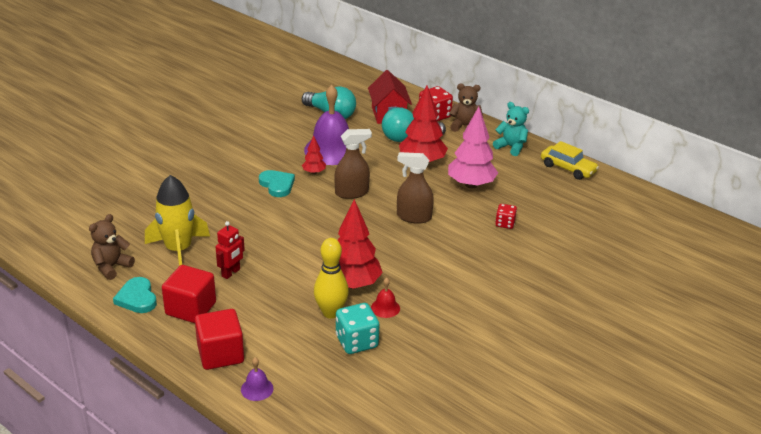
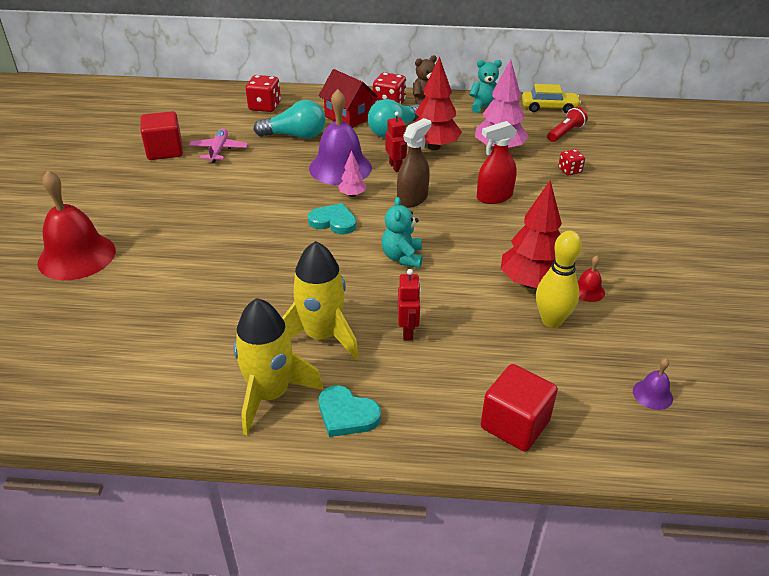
camera: 35 degrees left, 5 degrees up
brown teddy bear [89,214,135,280] -> yellow rocket [233,298,323,435]
red cube [162,265,216,323] -> red cube moved to [141,111,183,160]
purple bell [241,357,273,401] -> purple bell moved to [633,358,673,410]
red tree [302,136,326,174] -> pink tree [338,150,366,197]
turquoise dice [336,303,379,354] -> none
brown spray bottle [397,152,434,224] -> red spray bottle [477,121,517,204]
none -> red bell [38,170,116,280]
none -> pink plane [189,128,248,163]
none -> red dice [246,75,281,112]
none -> turquoise teddy bear [382,197,423,268]
none -> red robot [385,112,407,172]
none -> red flashlight [547,107,588,142]

